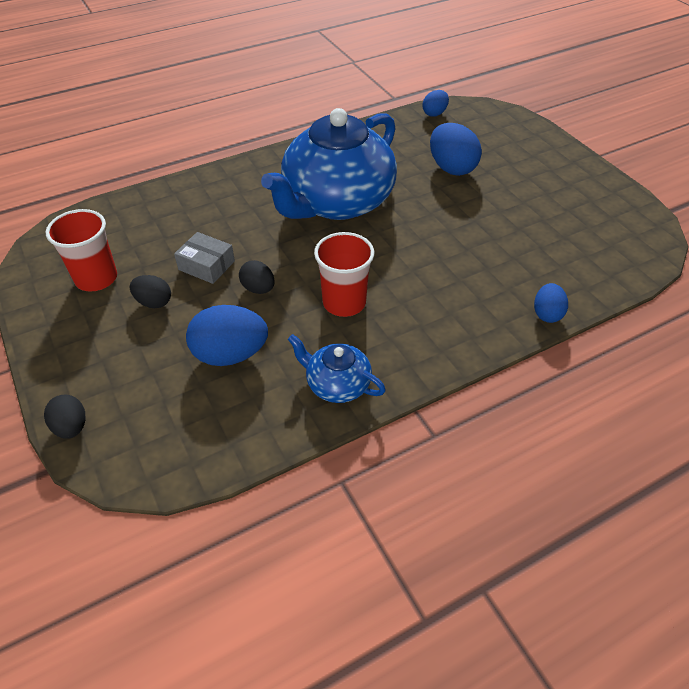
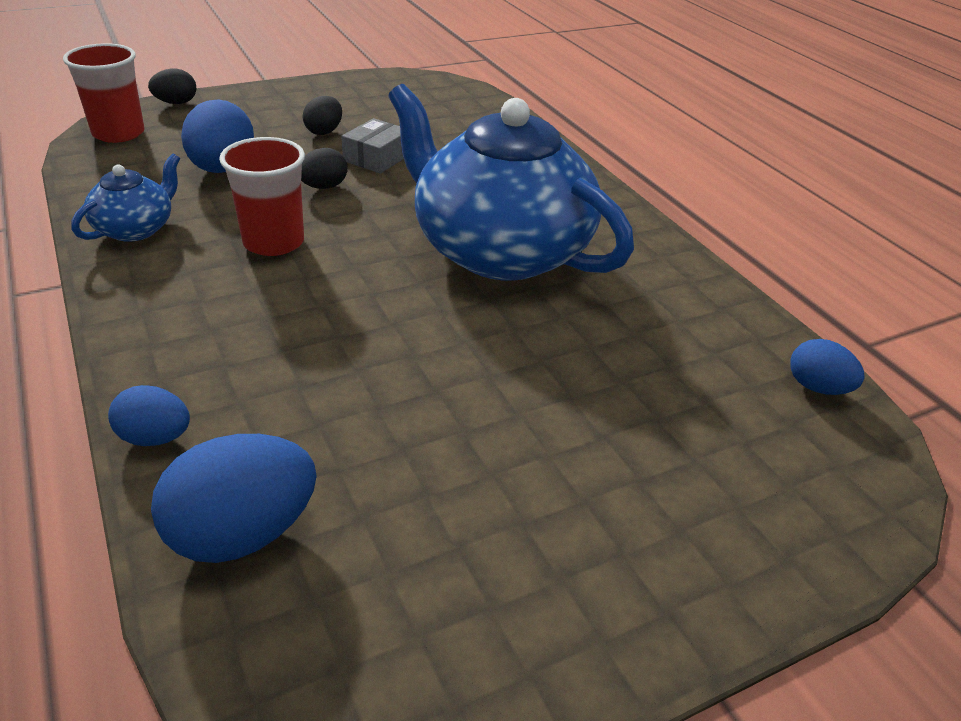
camera: 90 degrees right, 10 degrees down
red cup [46,209,117,292] -> red cup moved to [63,43,144,143]
blue egg [430,123,482,176] -> blue egg moved to [151,434,317,563]

